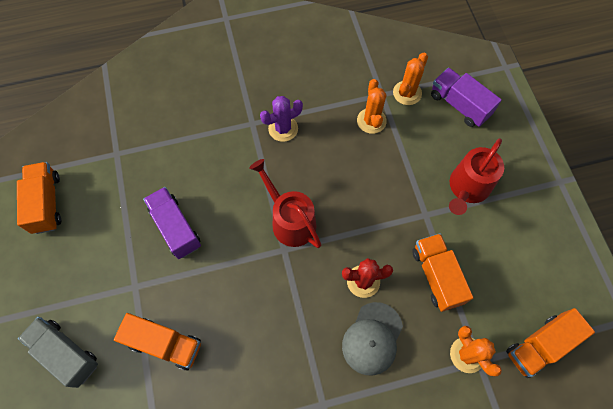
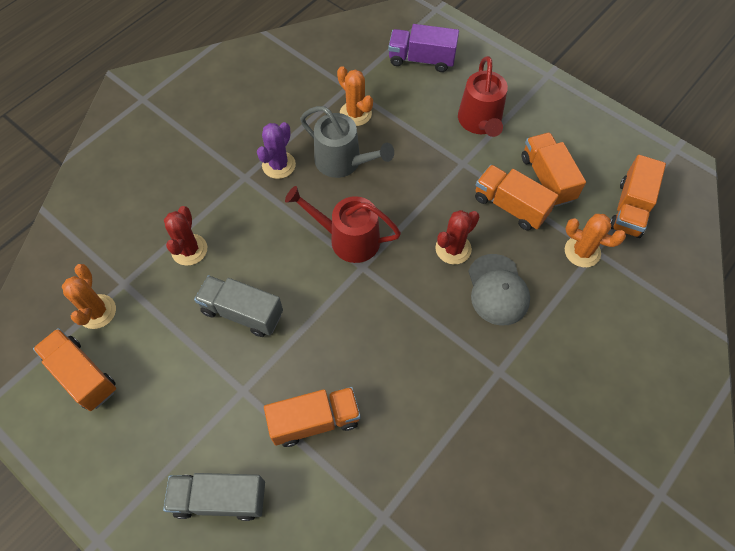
camera: 35 degrees left, 5 degrees down
purple truck [143,187,201,259] -> grey truck [194,275,283,337]
orange cactus [393,53,428,105] -> orange cactus moved to [62,264,116,329]
none -> red cactus [164,206,207,266]
none -> grey watering can [300,106,394,178]
none -> orange truck [522,132,586,207]

